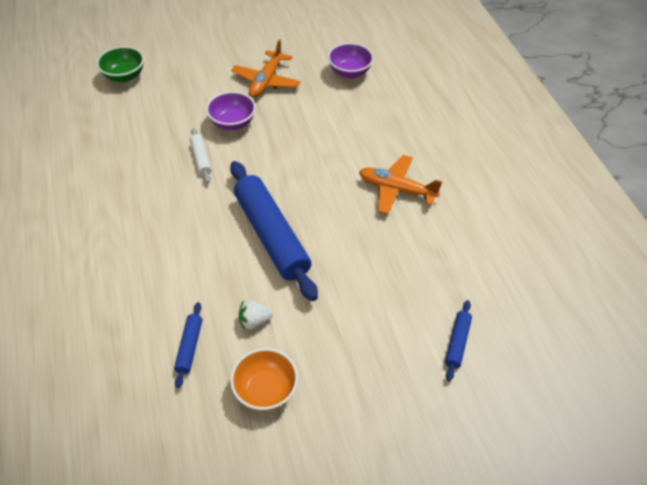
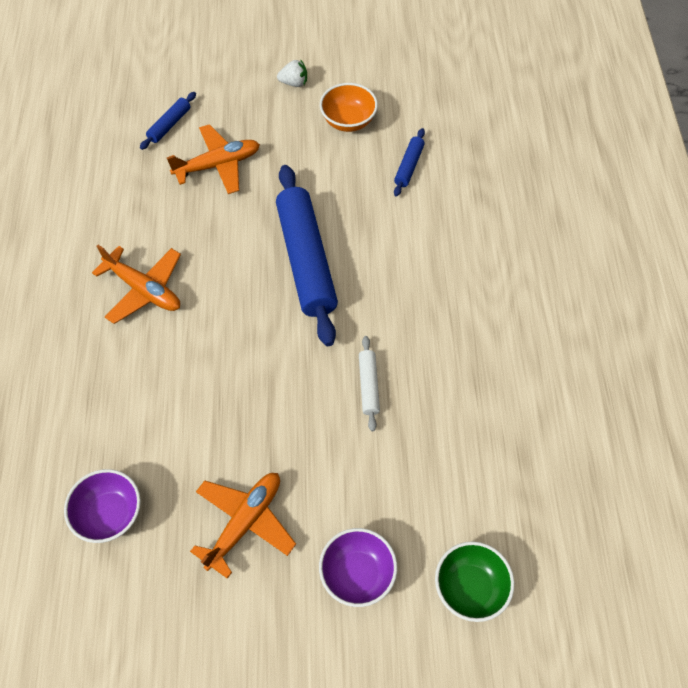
camera: 165 degrees left, 10 degrees up
purple bowl [206,91,256,130] -> purple bowl moved to [319,528,397,607]
white strawberry [239,300,273,330] -> white strawberry moved to [277,59,307,87]
none -> orange plane [167,124,260,194]

